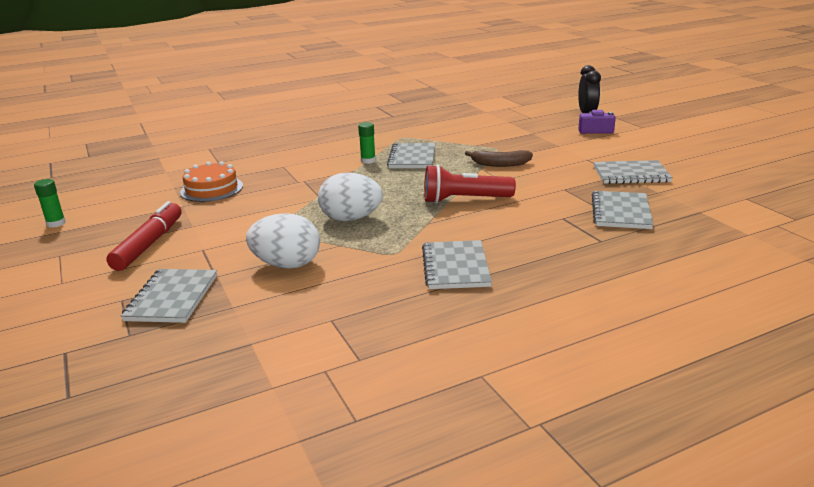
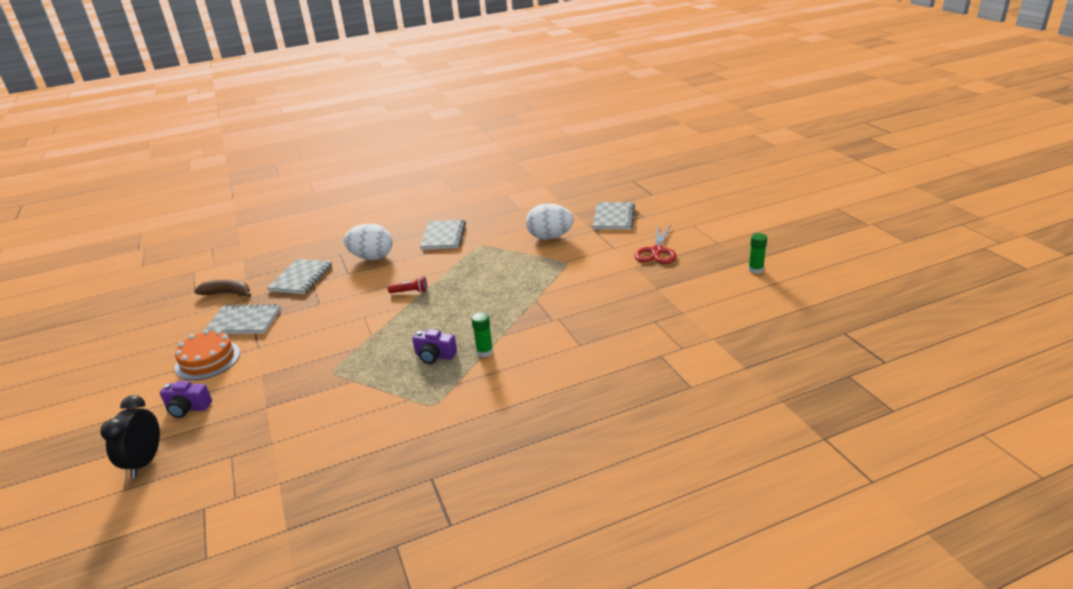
camera: 175 degrees left, 5 degrees up
red marker [106,201,182,271] -> red scissors [635,225,676,264]
orange cake [180,161,243,202] -> orange cake moved to [175,330,240,380]
white egg [318,173,383,221] -> white egg moved to [344,224,392,260]
grey notebook [387,143,435,168] -> purple camera [412,329,457,364]
red flashlight [424,164,516,204] -> red flashlight [388,276,427,293], size x0.50
brown banana [465,150,533,167] -> brown banana moved to [194,279,251,298]

